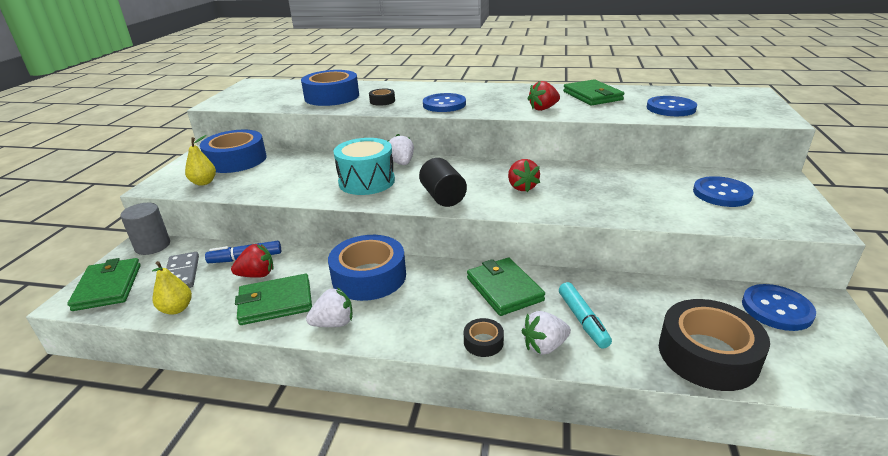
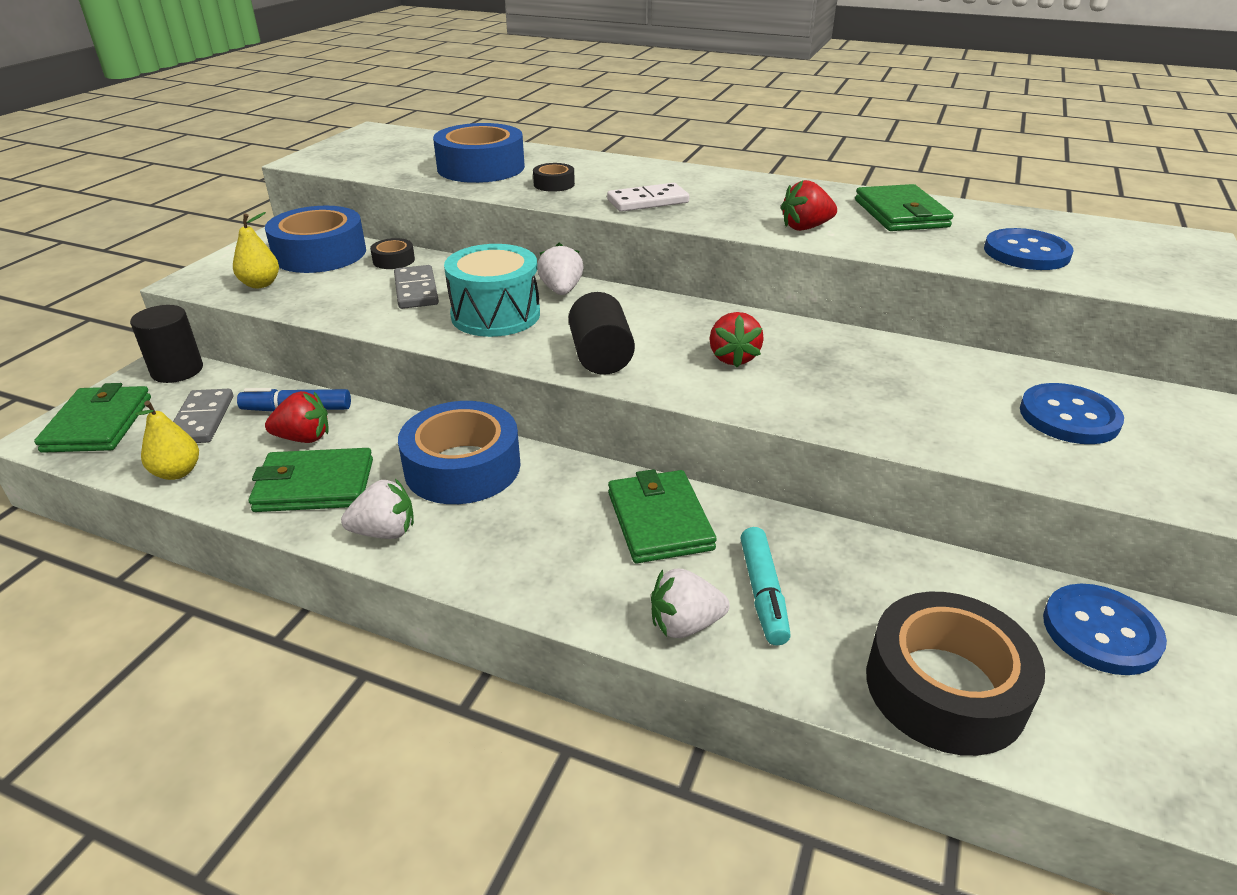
camera: 10 degrees right, 5 degrees up
grey cylinder [120,203,170,255] -> black cylinder [130,305,203,383]
blue button [423,93,466,112] -> white domino [607,183,689,212]
black tape [464,318,504,357] -> black tape moved to [370,238,415,269]
none -> grey domino [394,265,439,309]

